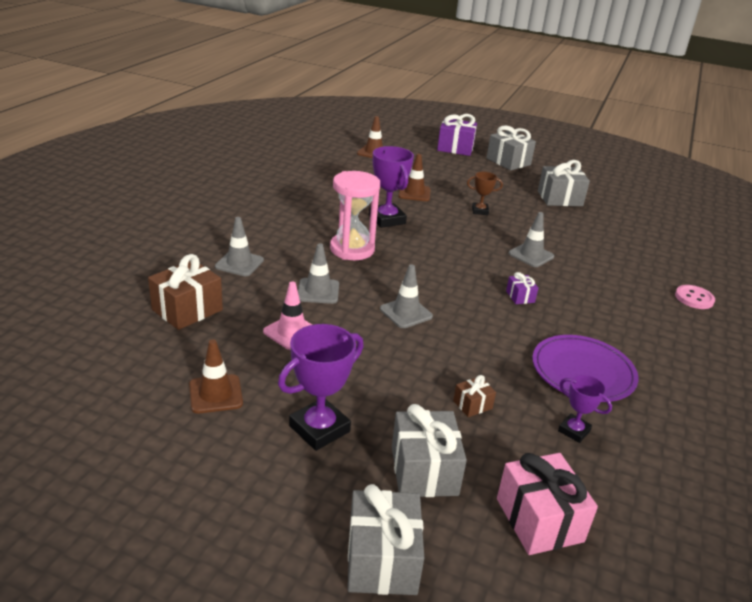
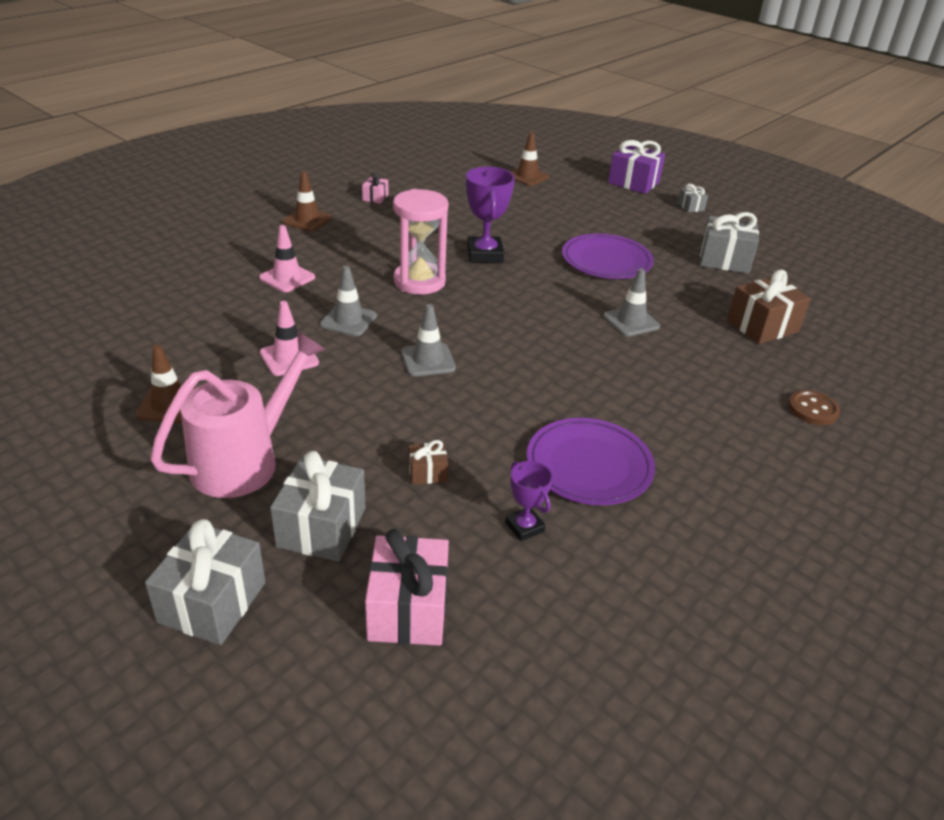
camera: 20 degrees right, 5 degrees up
brown gift [148,254,223,330] -> brown gift moved to [727,270,811,344]
grey traffic cone [215,217,264,276] -> pink traffic cone [259,225,315,292]
purple trophy [278,324,364,451] -> pink watering can [150,332,326,498]
brown traffic cone [398,154,431,201] -> brown traffic cone moved to [283,171,332,231]
brown trophy [467,172,503,215] -> purple plate [562,234,654,279]
grey gift [487,126,536,171] -> grey gift [678,184,708,212], size x0.50
purple gift [506,272,538,304] -> none
pink button [675,285,715,309] -> brown button [788,390,840,425]
none -> pink gift [362,173,388,204]

